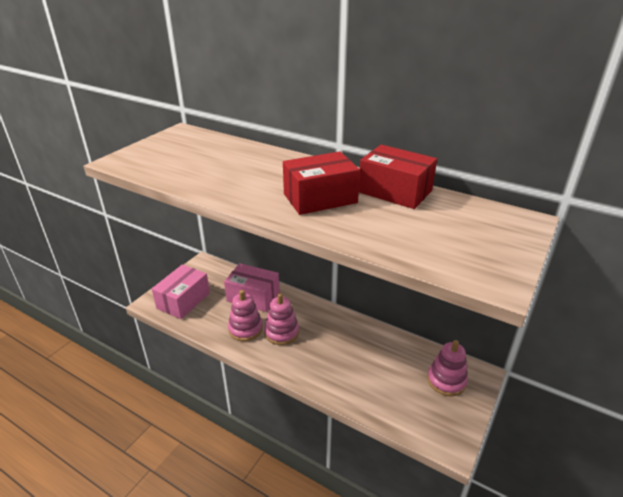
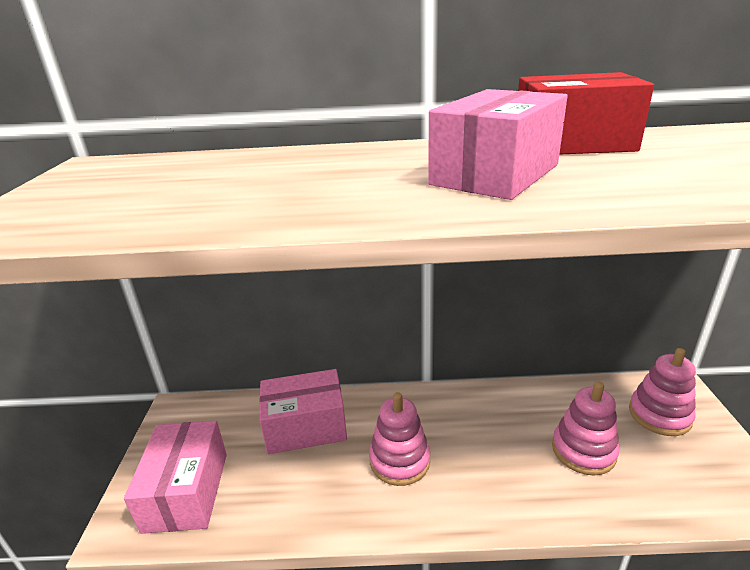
camera: 30 degrees left, 5 degrees down
pink stacking toy [228,290,263,341] -> pink stacking toy moved to [552,381,619,476]
red box [283,152,360,215] -> pink box [428,89,568,200]

